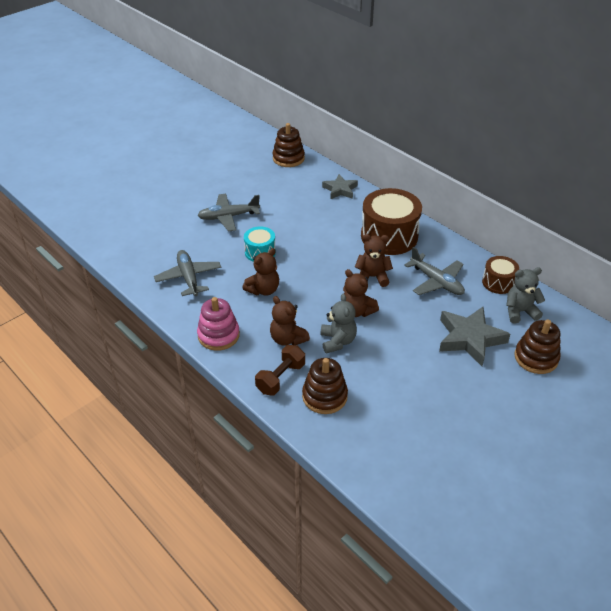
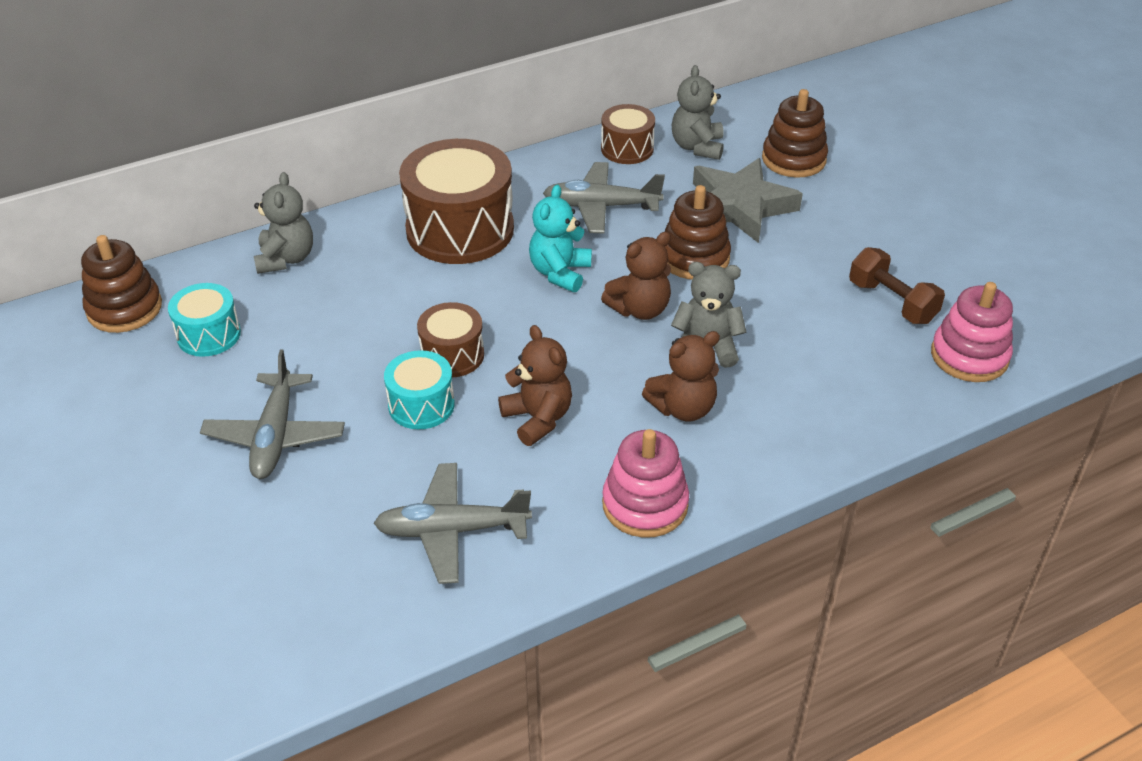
camera: 75 degrees left, 0 degrees up
brown dumbbell [255,345,305,395] -> brown dumbbell moved to [849,247,945,324]
brown stacking toy [302,358,348,414] -> brown stacking toy moved to [665,185,731,279]
grey star [322,174,358,199] -> grey teddy bear [254,172,313,274]
brown teddy bear [355,234,393,287] -> turquoise teddy bear [529,185,592,292]
grey plane [404,247,465,295] -> grey plane turned 150 degrees counterclockwise [543,162,665,233]
none -> turquoise drum [168,283,241,357]
none -> brown drum [417,302,484,377]
none -> pink stacking toy [931,282,1013,382]

